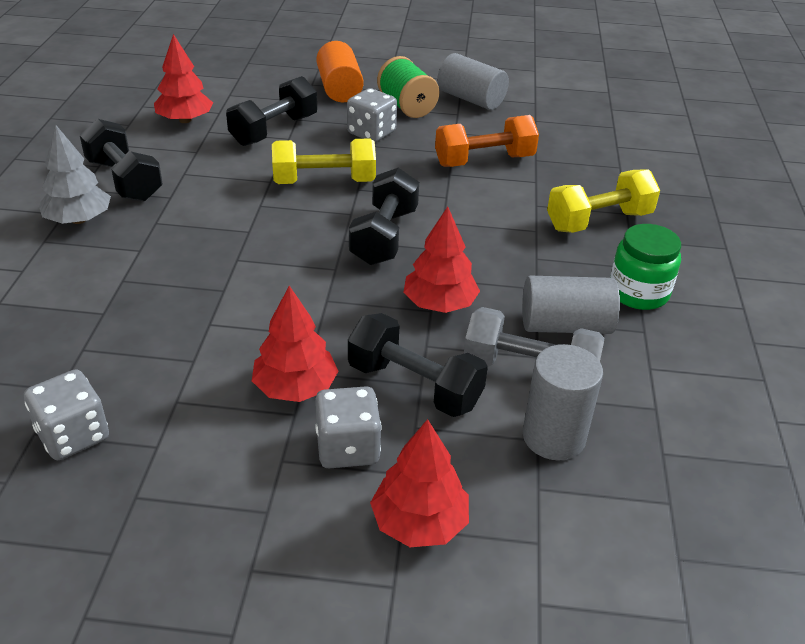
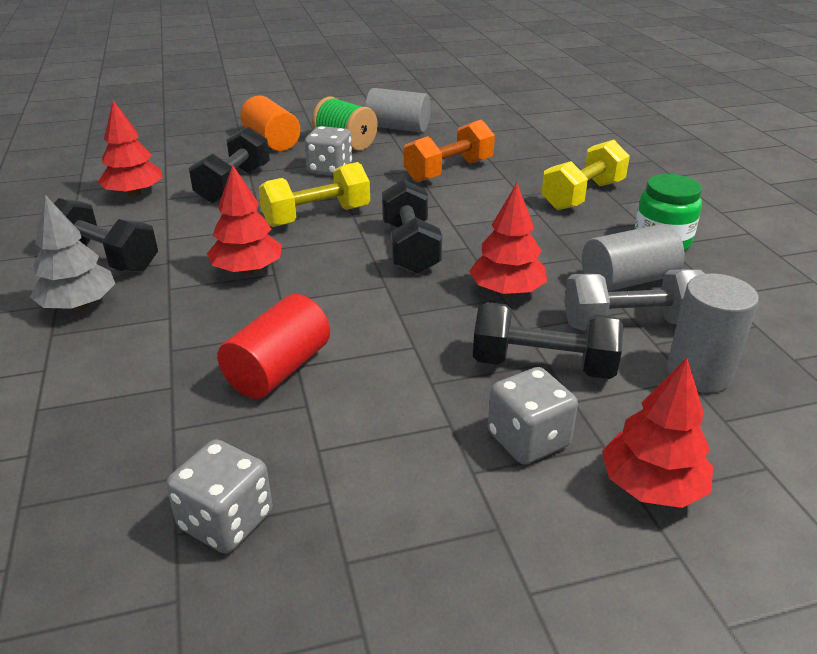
camera: 20 degrees left, 5 degrees down
red tree [252,286,339,402] -> red tree moved to [207,164,282,274]
none -> red cylinder [217,294,330,399]

